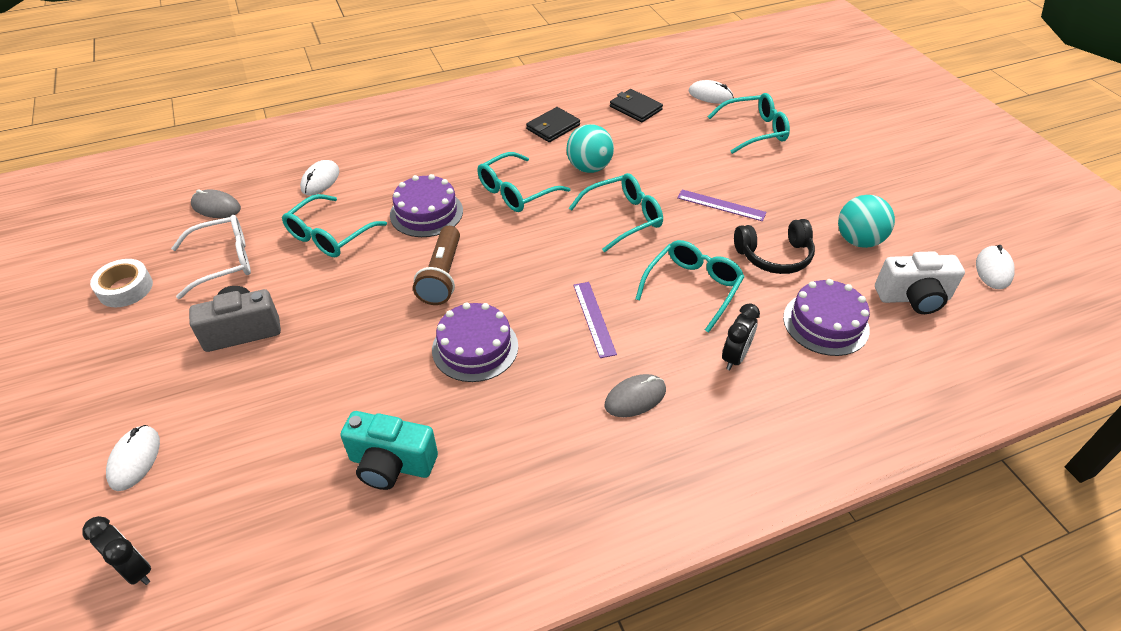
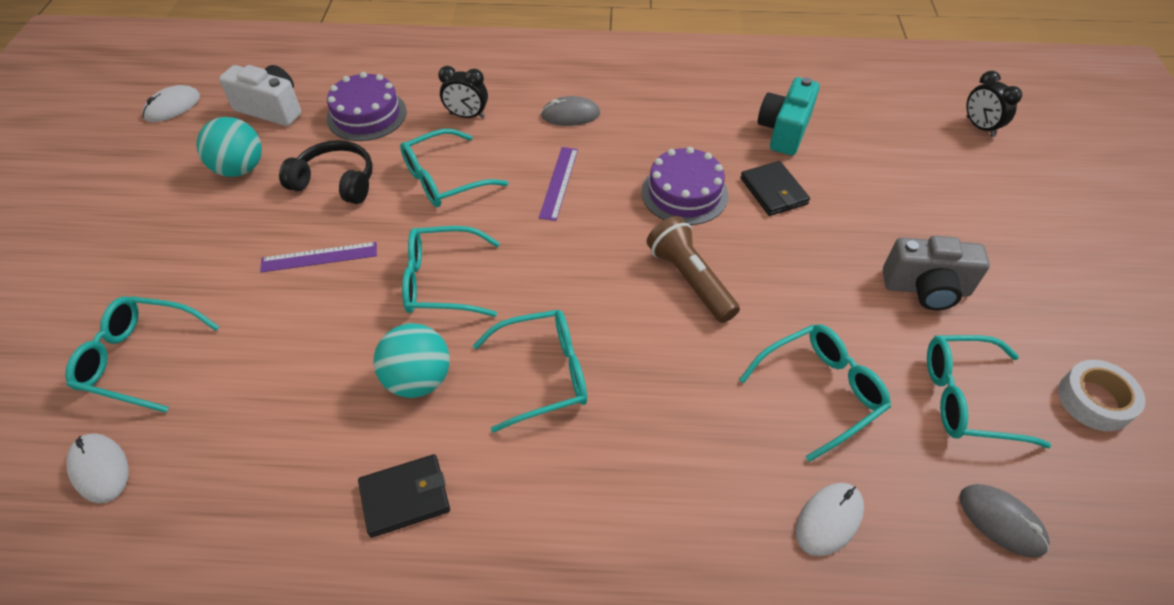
camera: 155 degrees left, 5 degrees up
white mouse [106,425,160,491] -> none
white glasses [171,215,251,299] -> turquoise glasses [927,335,1051,448]
turquoise camera [340,411,438,490] -> turquoise camera turned 105 degrees counterclockwise [758,77,820,155]
purple cake [390,174,463,237] -> none
brown flashlight [413,226,460,305] -> brown flashlight turned 60 degrees counterclockwise [647,216,740,323]
black wallet [610,89,663,122] -> black wallet moved to [740,161,810,216]
purple ruler [677,189,766,221] -> purple ruler turned 60 degrees counterclockwise [260,242,377,273]
black clock [722,303,760,370] -> black clock turned 135 degrees counterclockwise [438,66,488,118]

